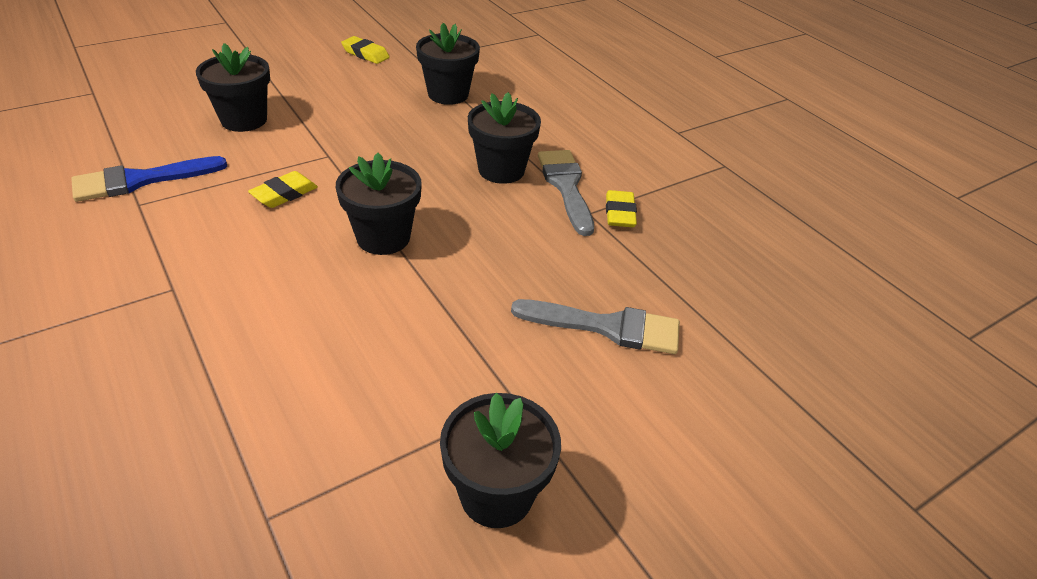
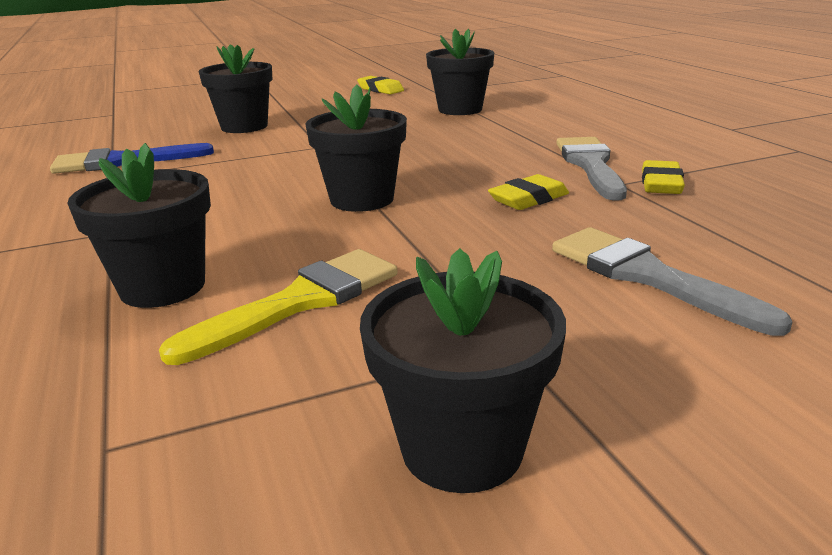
camera: 15 degrees right, 15 degrees down
yellow eraser [248,171,318,208] -> yellow eraser moved to [488,174,569,210]
black flower pot [468,92,541,184] -> black flower pot moved to [67,143,211,308]
grey brush [511,299,680,354] -> grey brush turned 150 degrees counterclockwise [552,227,792,336]
none -> yellow brush [159,249,397,365]

